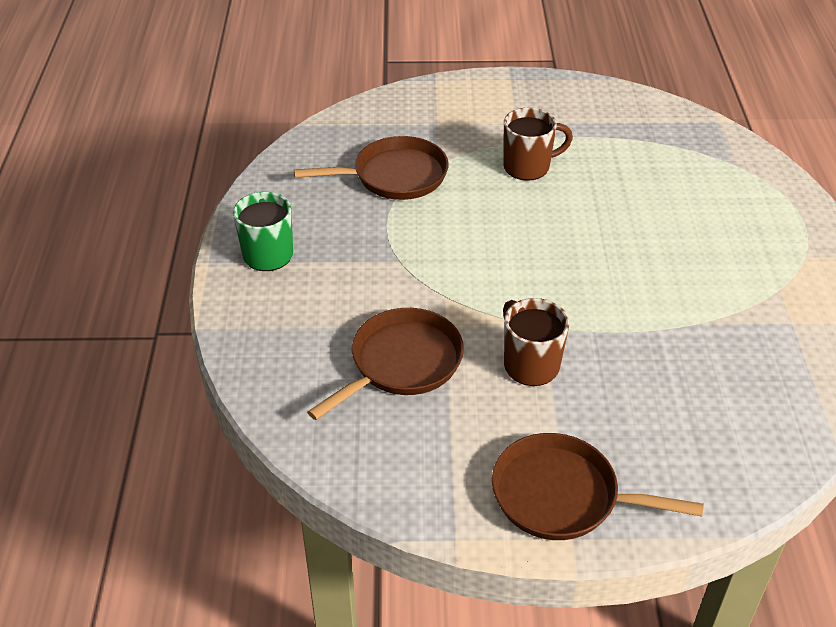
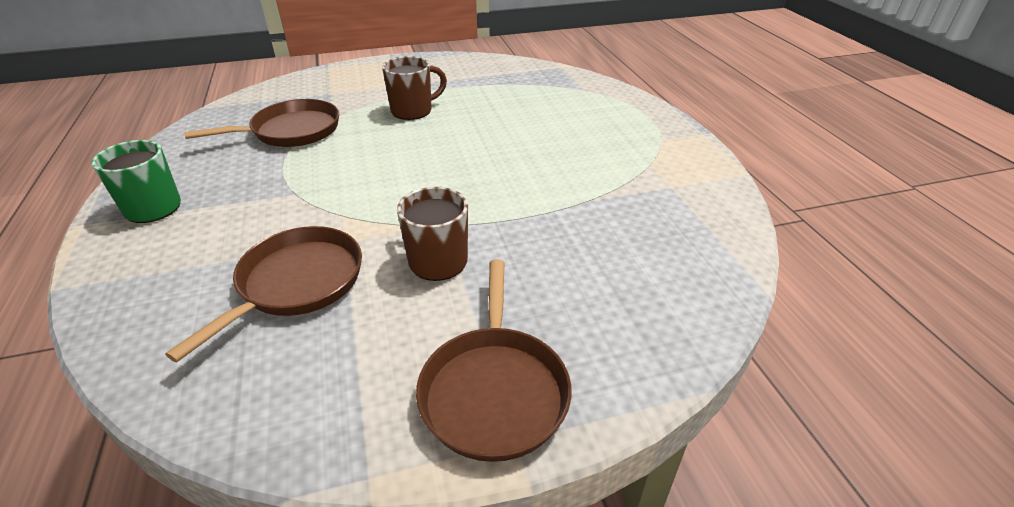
camera: 15 degrees left, 5 degrees down
brown pan [492,433,704,540] -> brown pan turned 90 degrees counterclockwise [416,260,572,462]

